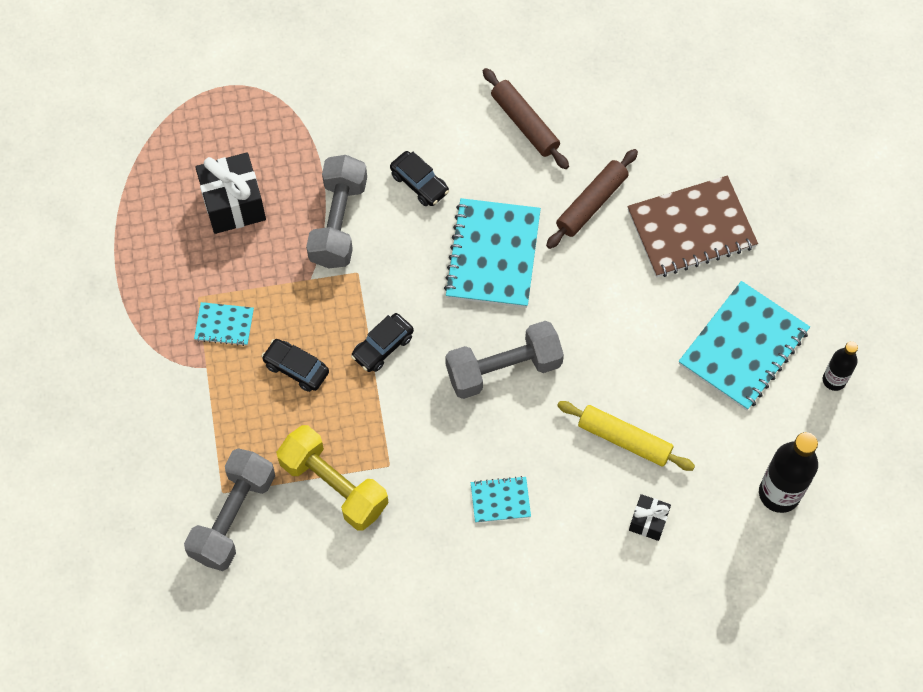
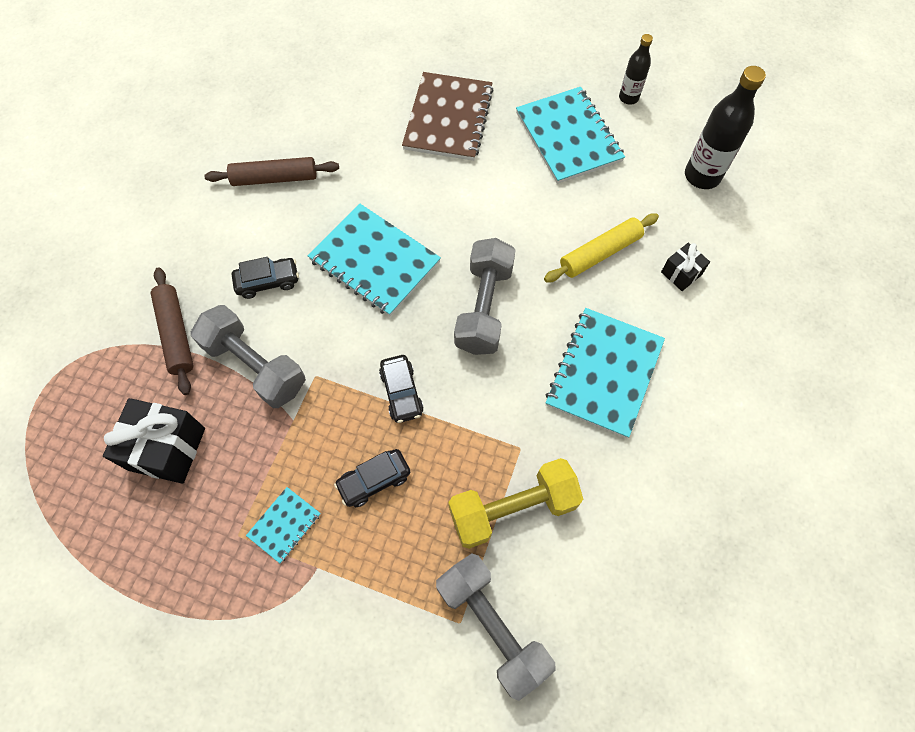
camera: 60 degrees left, 0 degrees up
turquoise notebook [471,476,531,523] -> turquoise notebook [545,308,665,439], size x2.06
brown rolling pin [546,149,638,249] -> brown rolling pin moved to [151,267,194,395]

